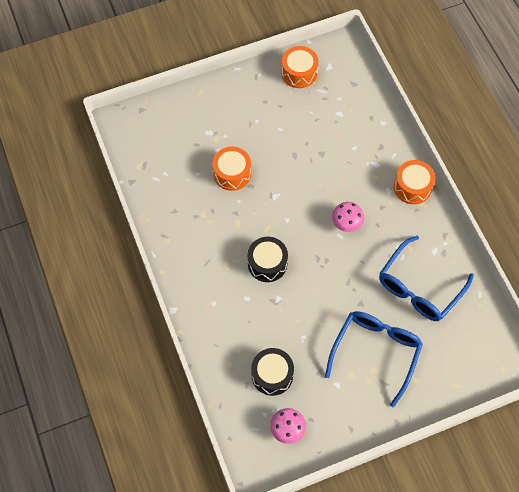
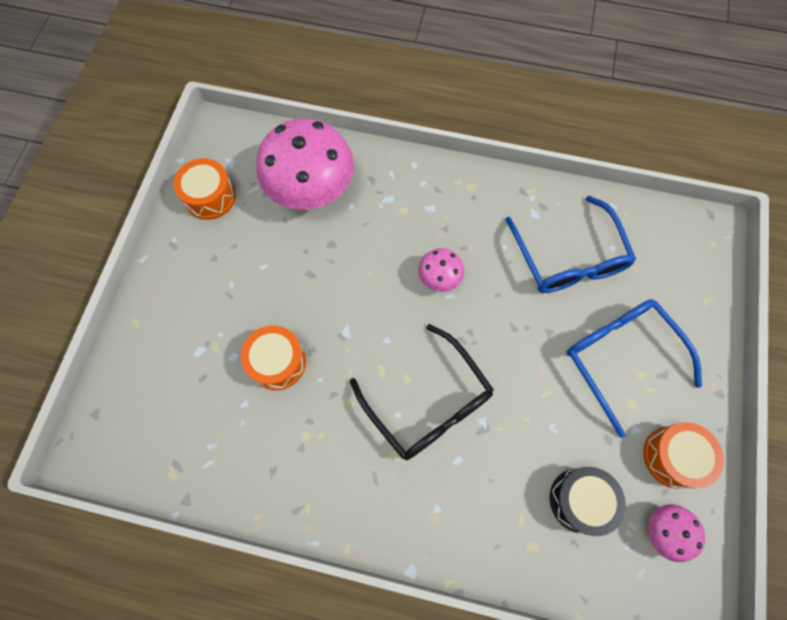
camera: 55 degrees left, 5 degrees up
black drum [248,237,288,282] -> black glasses [350,324,494,460]
orange drum [394,160,436,204] -> orange drum moved to [643,422,724,489]
none -> pink mushroom [256,118,354,210]

